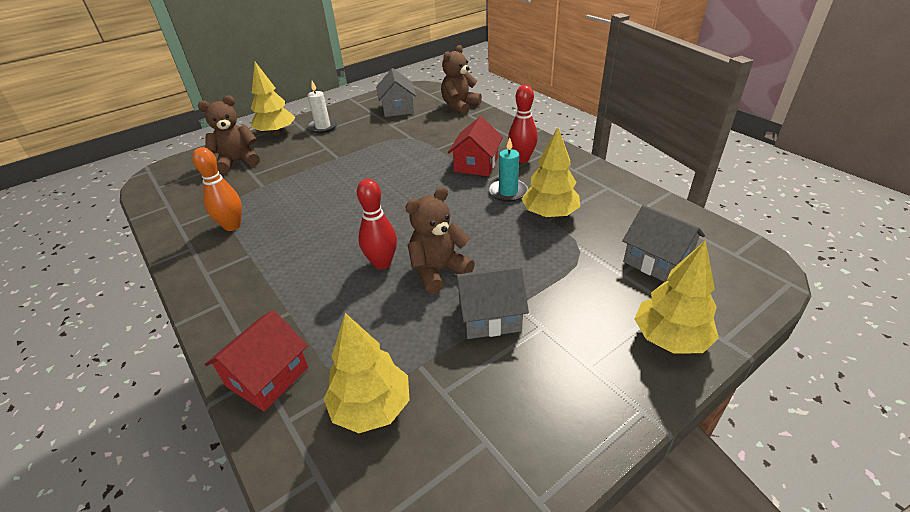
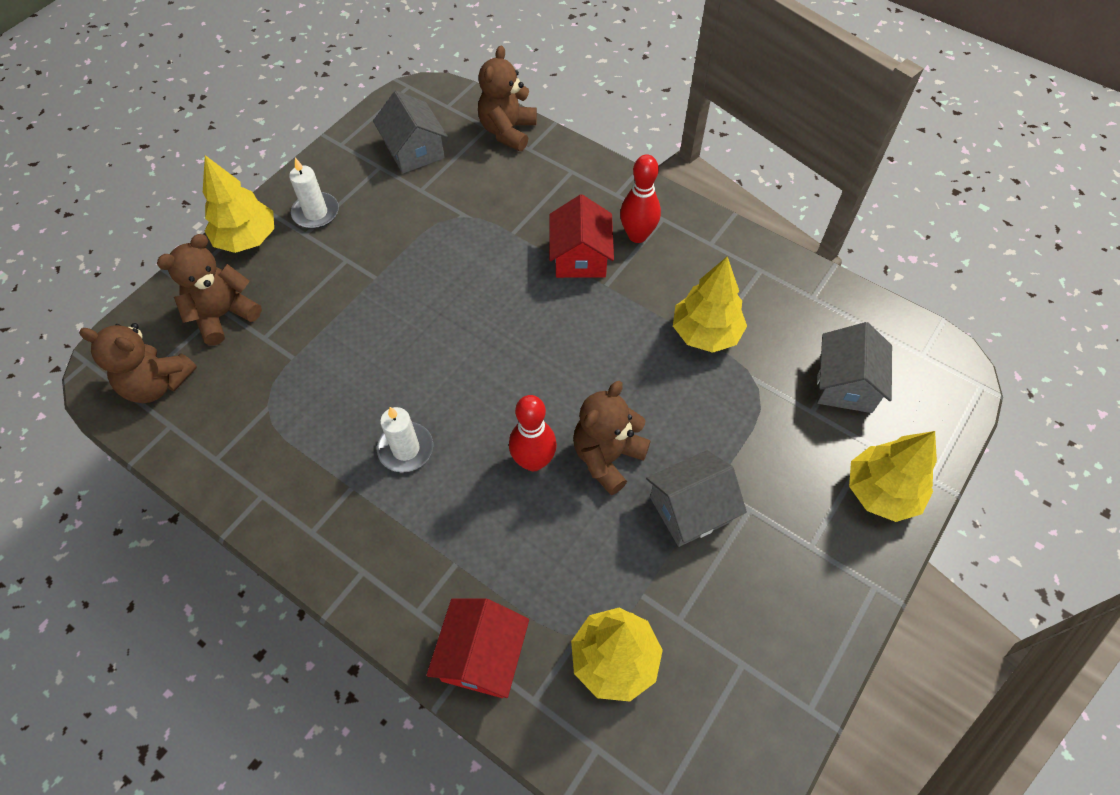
camera: 20 degrees left, 20 degrees up
orange bowling pin [192,147,242,231] -> none
turquoise candle [489,138,528,202] -> none
grey house [622,205,705,282] -> grey house turned 75 degrees clockwise [817,322,892,413]
none -> brown teddy bear [79,323,197,403]
none -> white candle [377,407,433,473]

